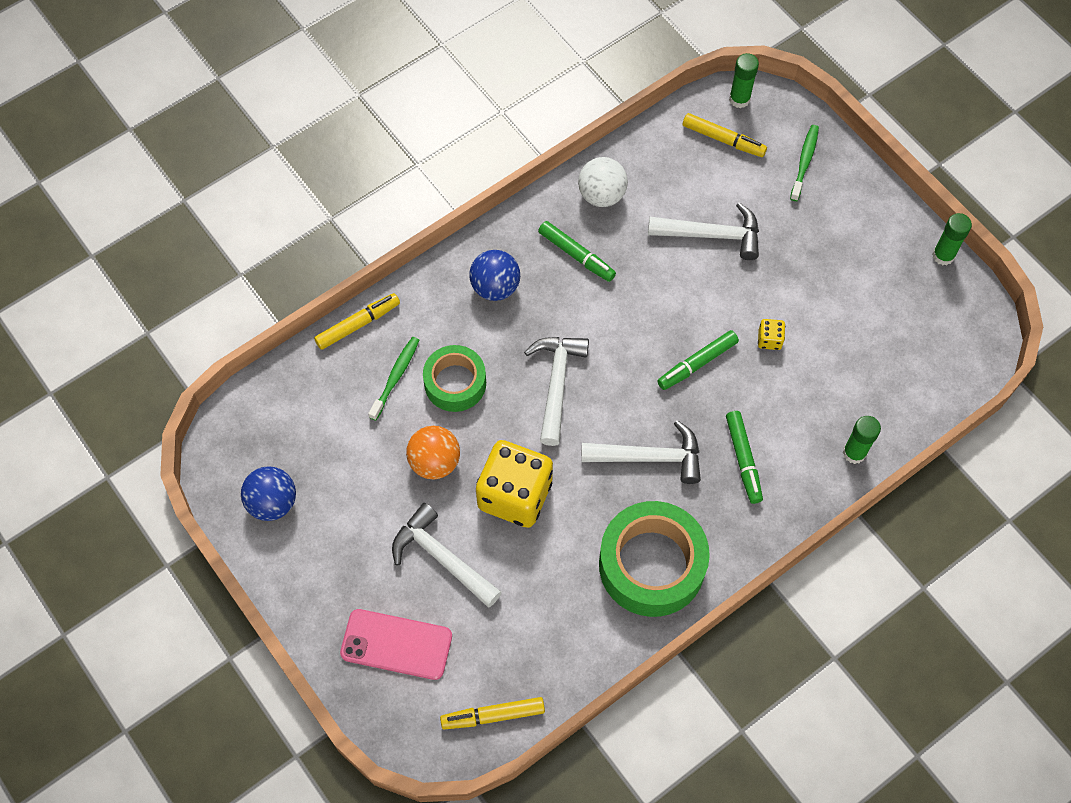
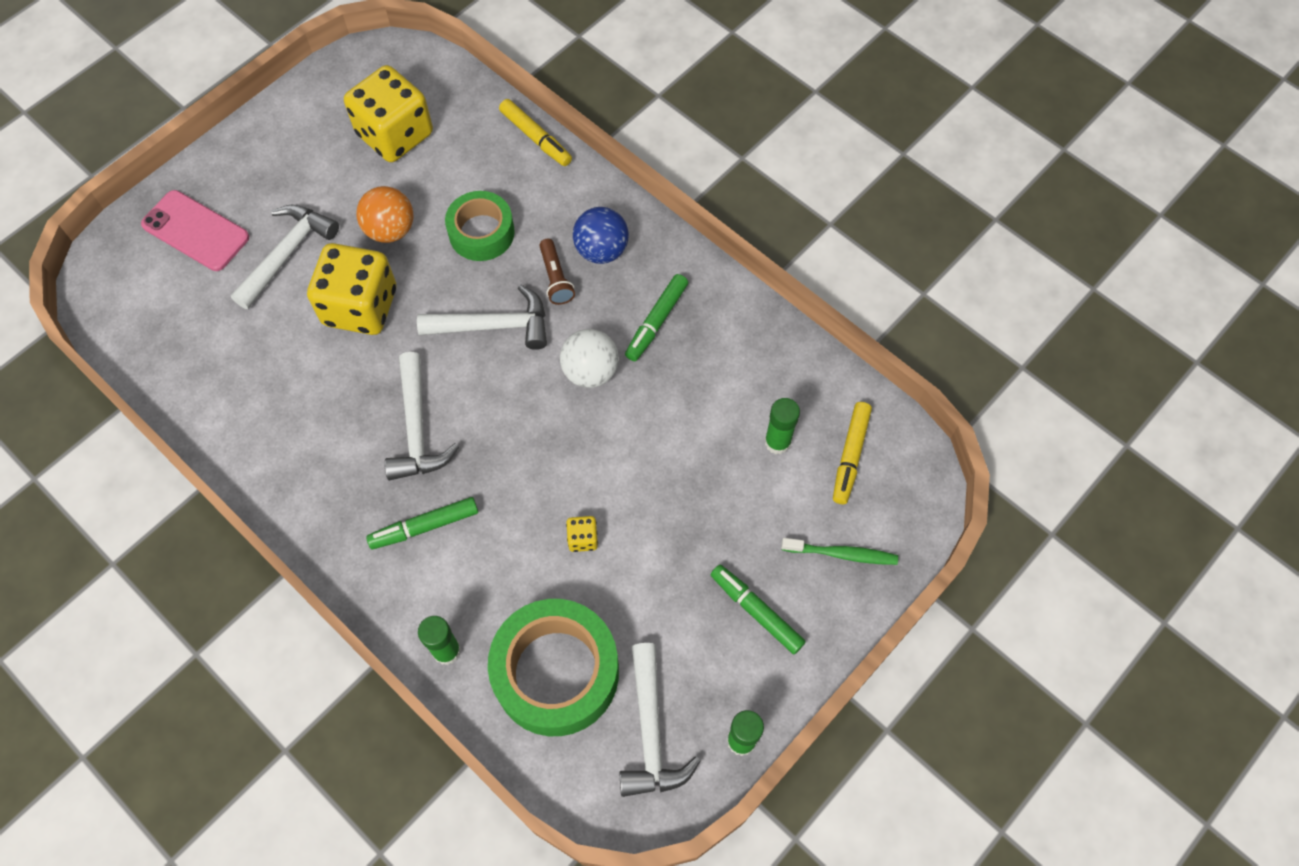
camera: 80 degrees right, 0 degrees up
blue ball [241,466,296,521] -> none
pink phone [340,609,452,680] -> pink phone turned 60 degrees counterclockwise [141,190,249,271]
green toothbrush [368,337,419,421] -> none
yellow marker [440,697,545,729] -> none
white ball [578,157,628,207] -> white ball moved to [560,329,619,388]
green tape [599,501,710,617] -> green tape moved to [488,599,619,736]
white hammer [648,202,759,260] -> white hammer moved to [619,643,700,797]
green marker [657,330,739,390] -> green marker moved to [711,565,806,654]
green glue stick [729,53,759,108] -> green glue stick moved to [765,398,800,454]
none -> yellow dice [344,65,433,162]
none -> brown flashlight [539,239,575,305]

